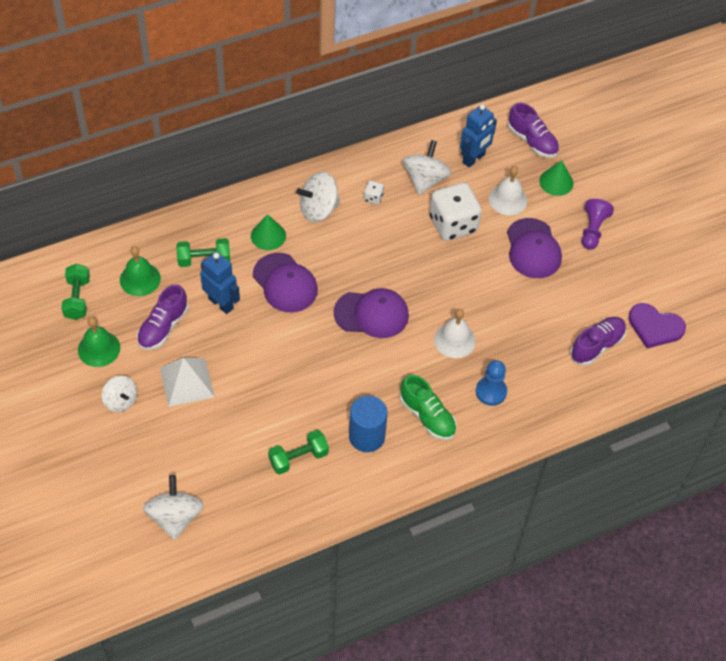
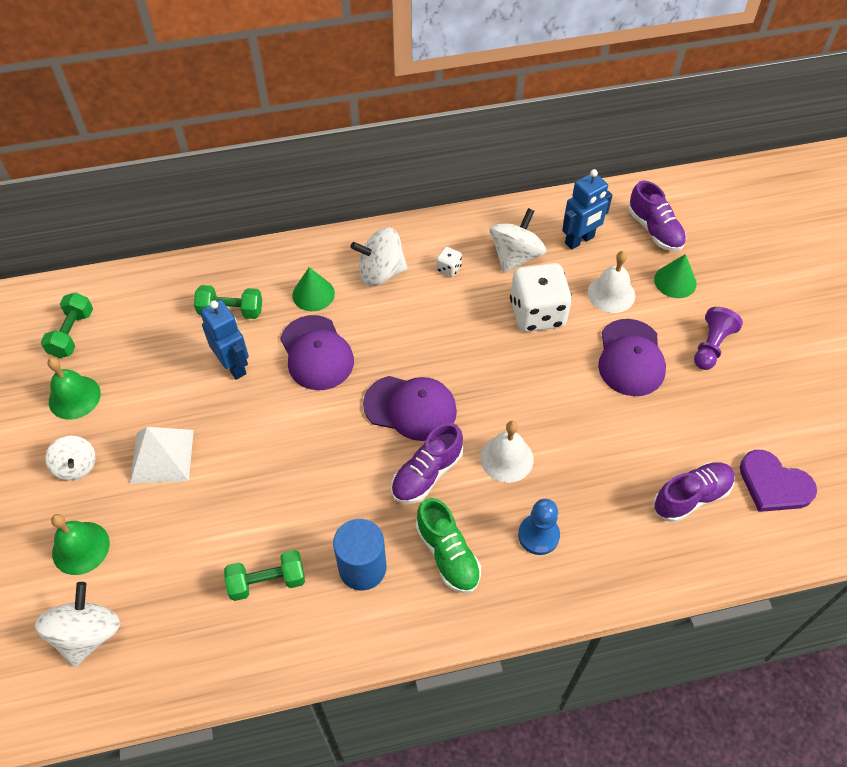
camera: 15 degrees right, 0 degrees up
green bell [120,246,161,296] -> green bell moved to [51,514,110,575]
purple shoe [137,284,189,350] -> purple shoe moved to [391,423,463,504]

